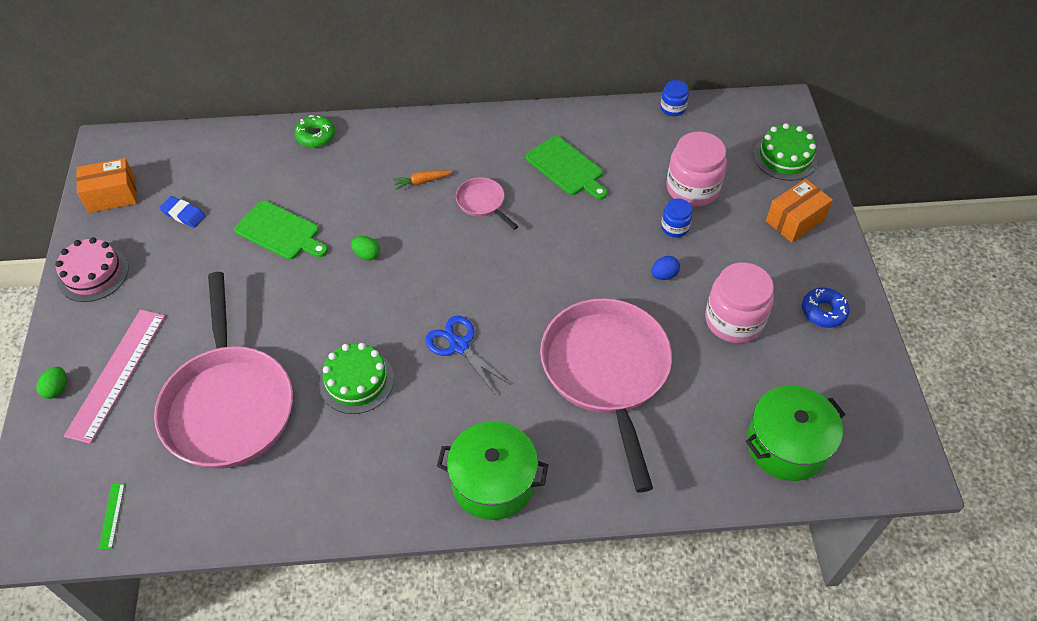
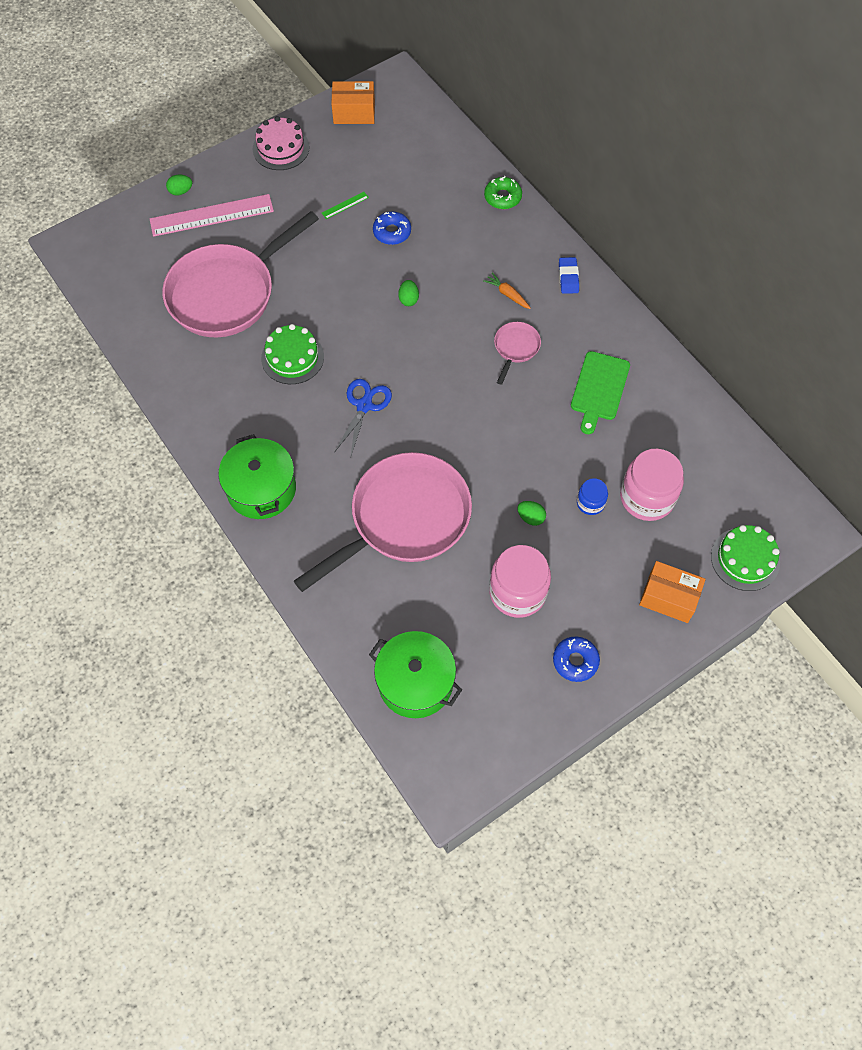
camera: 60 degrees right, 10 degrees up
orange box [76,158,137,213] -> orange box turned 45 degrees counterclockwise [331,81,375,124]
green ruler [99,483,125,550] -> green ruler moved to [322,192,369,219]
blue eraser [159,196,206,228] -> blue eraser moved to [559,257,579,294]
green cutting board [234,200,328,260] -> blue donut [373,212,411,245]
blue egg [651,256,680,280] -> green egg [517,501,546,526]
blue jar [660,80,689,116] -> none

